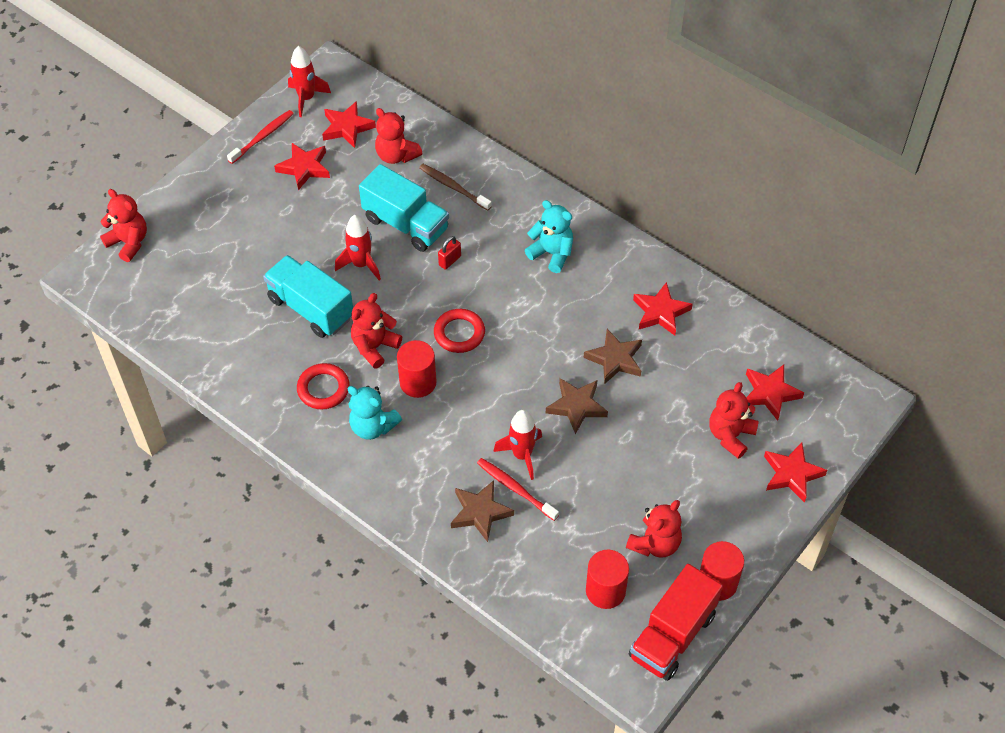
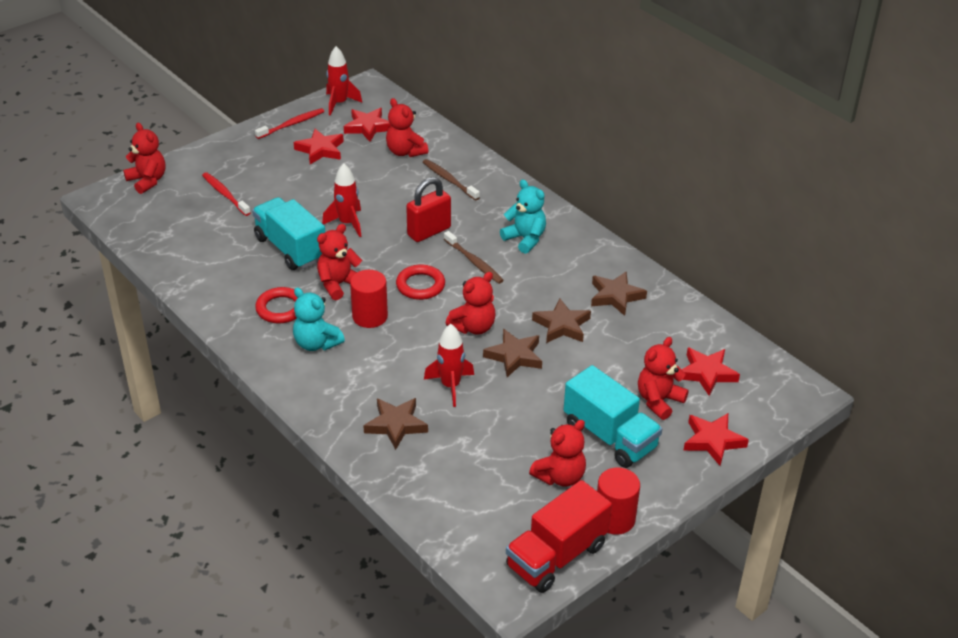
camera: 10 degrees right, 15 degrees down
turquoise truck [359,164,449,252] -> turquoise truck moved to [564,365,662,468]
red padlock [438,236,461,270] -> red padlock [406,177,451,242], size x1.91
red toothbrush [477,458,559,521] -> red toothbrush moved to [202,172,250,216]
red cylinder [586,550,629,609] -> none
red star [633,282,693,336] -> brown star [591,271,647,316]
none -> brown toothbrush [444,231,504,284]
none -> red teddy bear [446,272,496,335]

